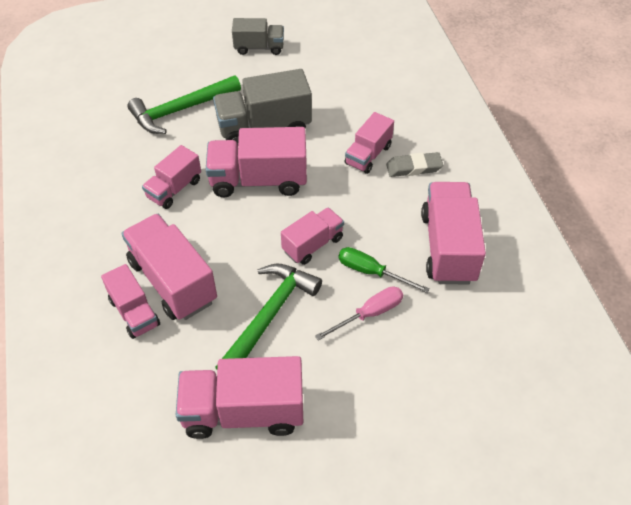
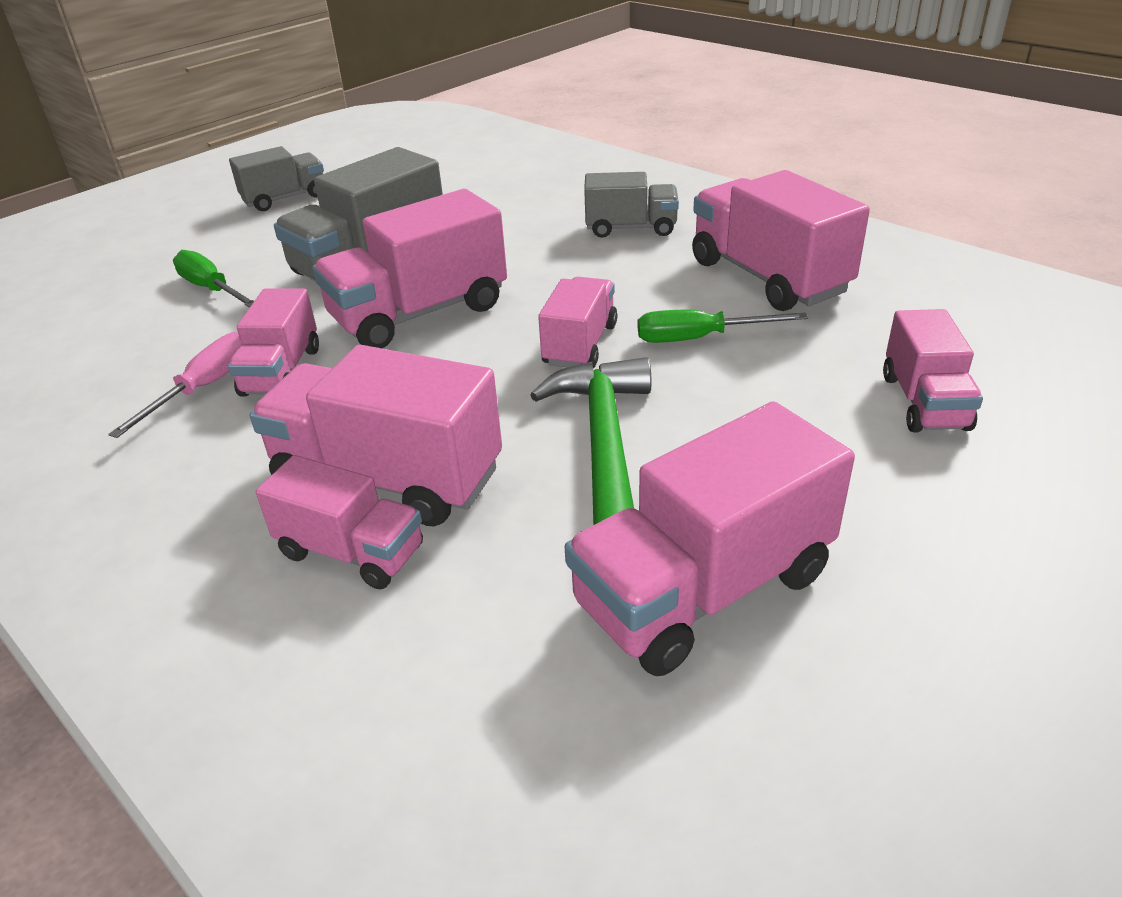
camera: 30 degrees left, 15 degrees down
green hammer [127,75,241,134] -> green screwdriver [173,250,254,308]
pink screwdriver [315,286,403,341] -> pink screwdriver moved to [108,332,242,438]
pink truck [345,112,394,174] -> pink truck moved to [883,309,983,433]
grey eraser [386,152,443,177] -> grey truck [584,172,679,238]

